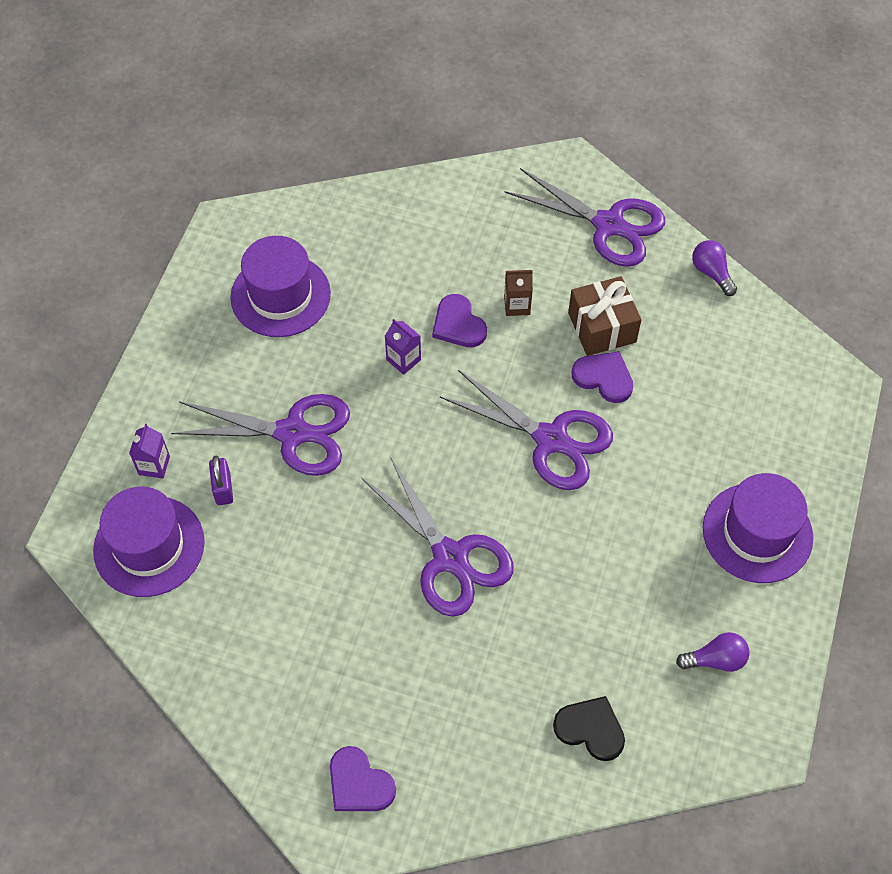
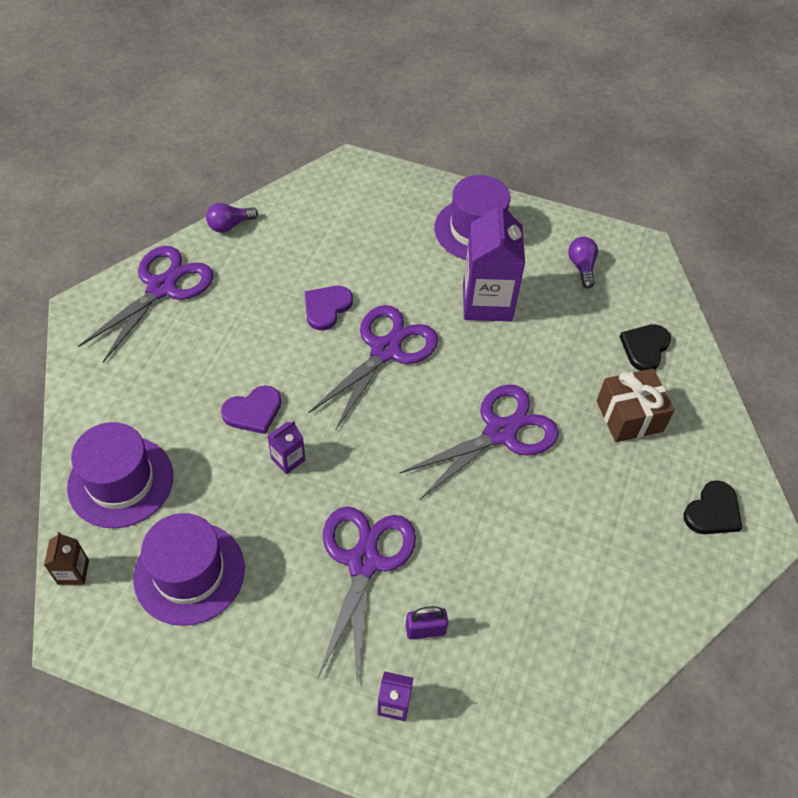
camera: 90 degrees left, 5 degrees down
purple hat [93,487,205,597] -> purple hat moved to [67,422,173,528]
purple heart [330,746,396,811] -> black heart [684,480,742,534]
brown carton [504,270,533,316] -> brown carton moved to [44,532,89,585]
brown gift [568,276,642,356] -> brown gift moved to [597,368,674,442]
none -> purple carton [463,200,525,322]

